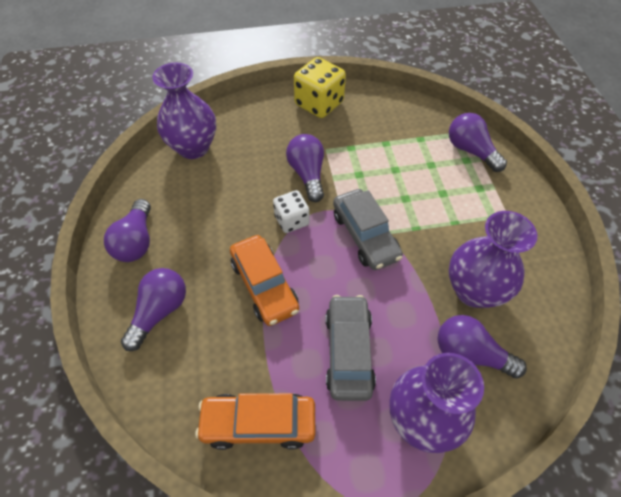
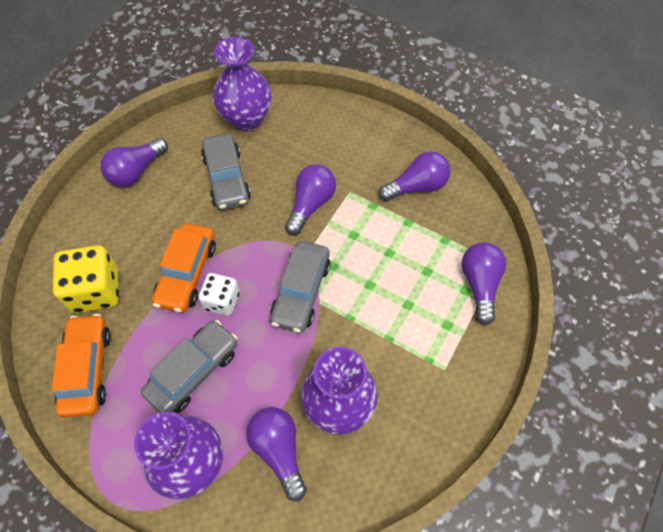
camera: 40 degrees right, 5 degrees up
purple light bulb [121,268,186,351] -> purple light bulb moved to [379,151,450,201]
orange car [195,393,315,450] -> orange car turned 45 degrees clockwise [52,314,111,418]
white dice [273,190,309,233] -> white dice moved to [199,273,240,316]
yellow dice [294,57,346,118] -> yellow dice moved to [53,245,119,313]
none -> grey car [201,133,251,210]

